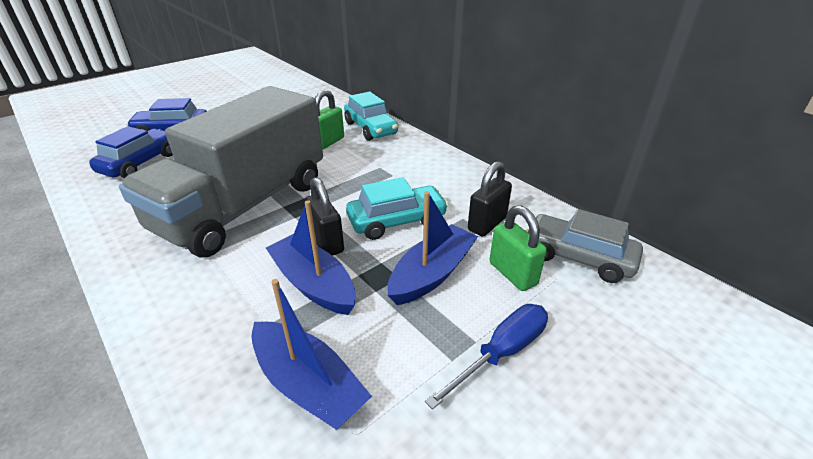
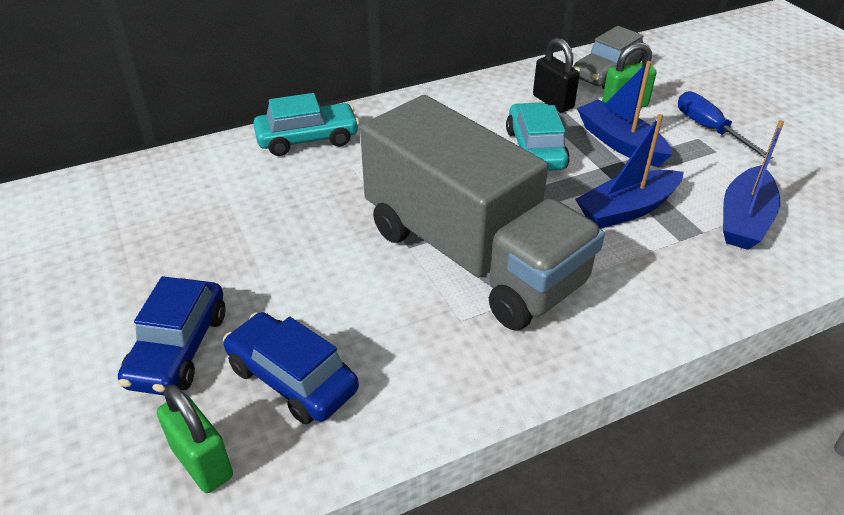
camera: 75 degrees left, 5 degrees up
blue boat [251,279,372,430] -> blue boat turned 150 degrees clockwise [723,120,784,250]
black padlock [304,177,344,256] -> none
green padlock [315,90,344,150] -> green padlock moved to [157,385,233,493]

